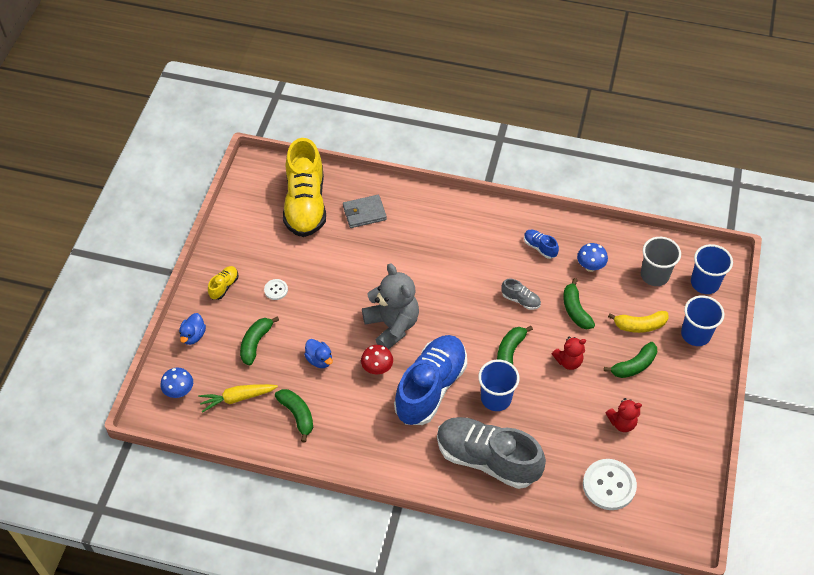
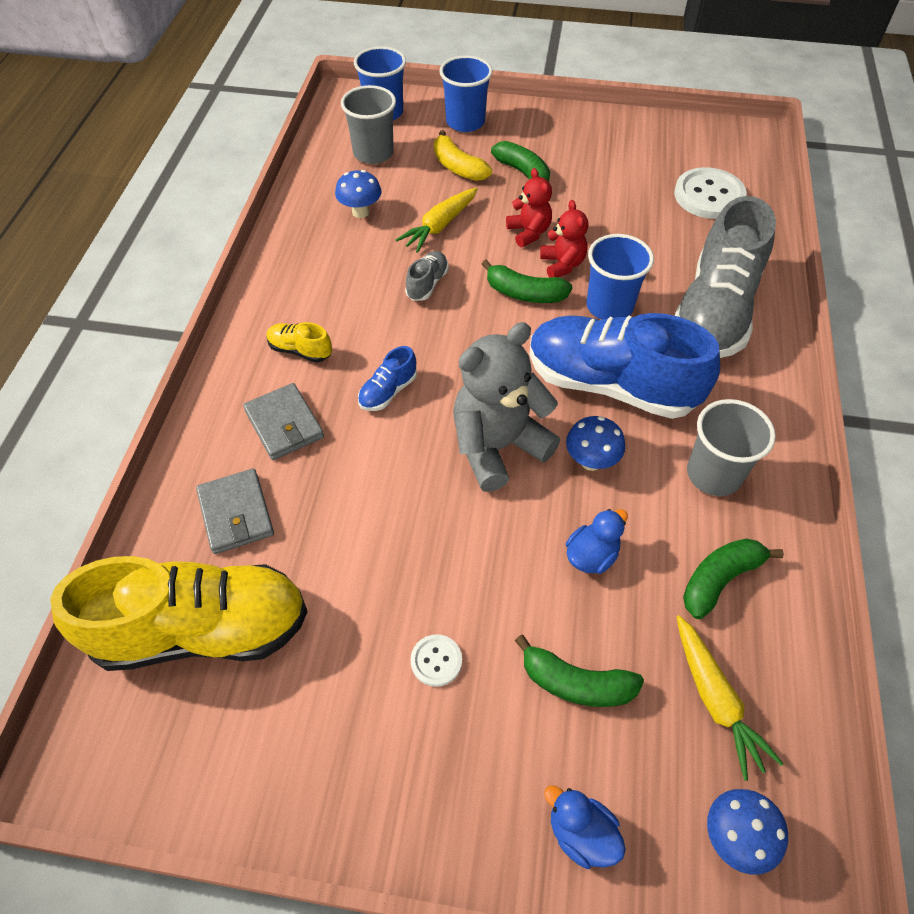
camera: 95 degrees left, 0 degrees up
blue duck [179,313,206,345] -> blue duck turned 150 degrees counterclockwise [544,786,626,869]
yellow shoe [208,266,238,300] -> yellow shoe moved to [267,322,332,363]
red mushroom [361,345,393,374] -> blue mushroom [566,416,625,471]
blue shoe [524,230,559,259] -> blue shoe moved to [358,346,417,411]
green banana [563,278,595,329] -> yellow carrot [396,188,478,253]
red teddy bear [606,398,642,432] -> red teddy bear moved to [540,200,588,278]
yellow banana [608,311,669,333] -> yellow banana turned 150 degrees clockwise [434,130,492,181]
none -> grey wallet [243,383,324,460]
none -> grey cup [687,399,776,496]

